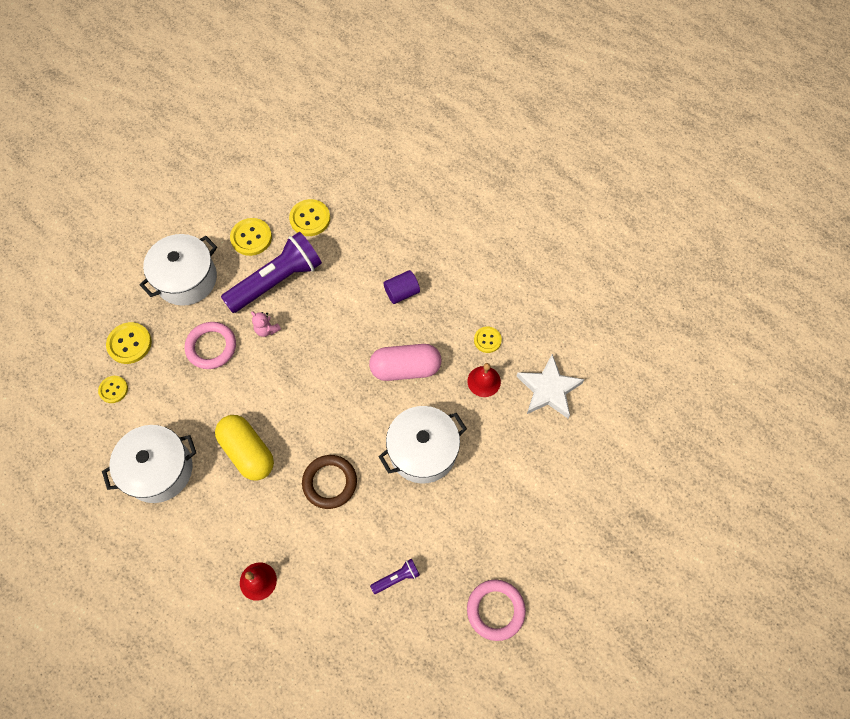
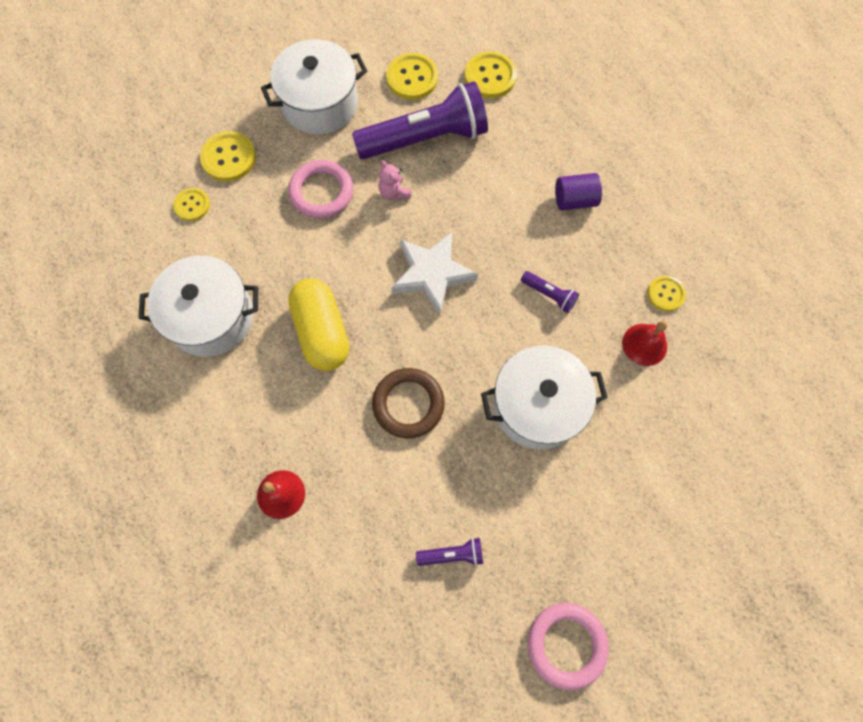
camera: 20 degrees right, 5 degrees up
pink capsule [369,344,442,381] -> purple flashlight [521,271,579,313]
white star [516,354,585,418] -> white star moved to [391,231,478,315]

